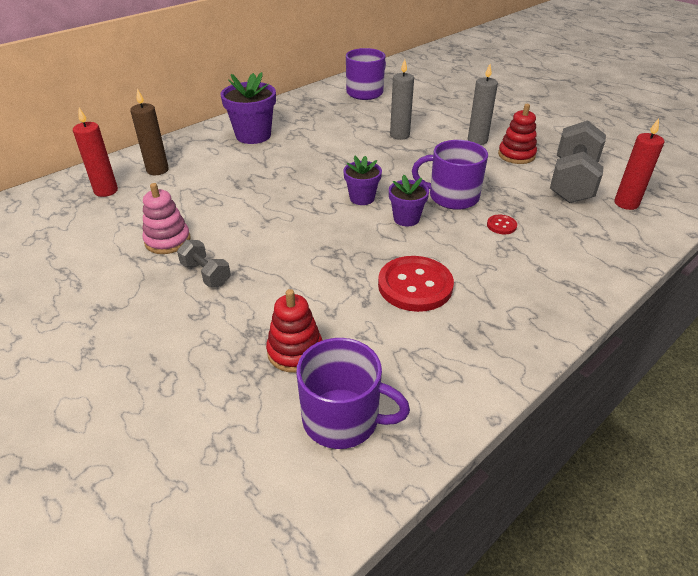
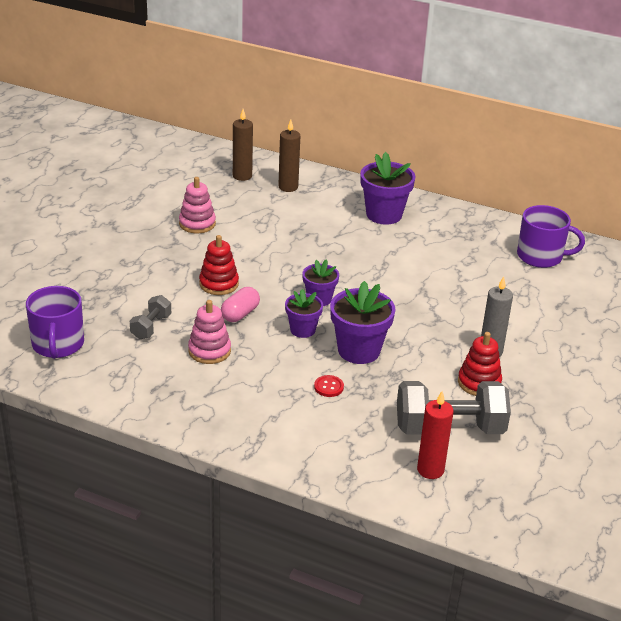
camera: 65 degrees right, 5 degrees down
red candle [73,108,118,197] -> brown candle [233,109,253,181]
grey dumbbell [177,240,231,287] -> grey dumbbell moved to [130,295,171,339]
red stacking toy [266,289,323,373] -> red stacking toy moved to [199,235,239,295]
red button [378,256,454,312] -> pink stacking toy [188,300,231,364]
grey candle [390,59,414,140] -> none
purple mug [412,140,488,210] -> purple flower pot [330,281,395,364]
none -> pink capsule [221,287,260,322]

